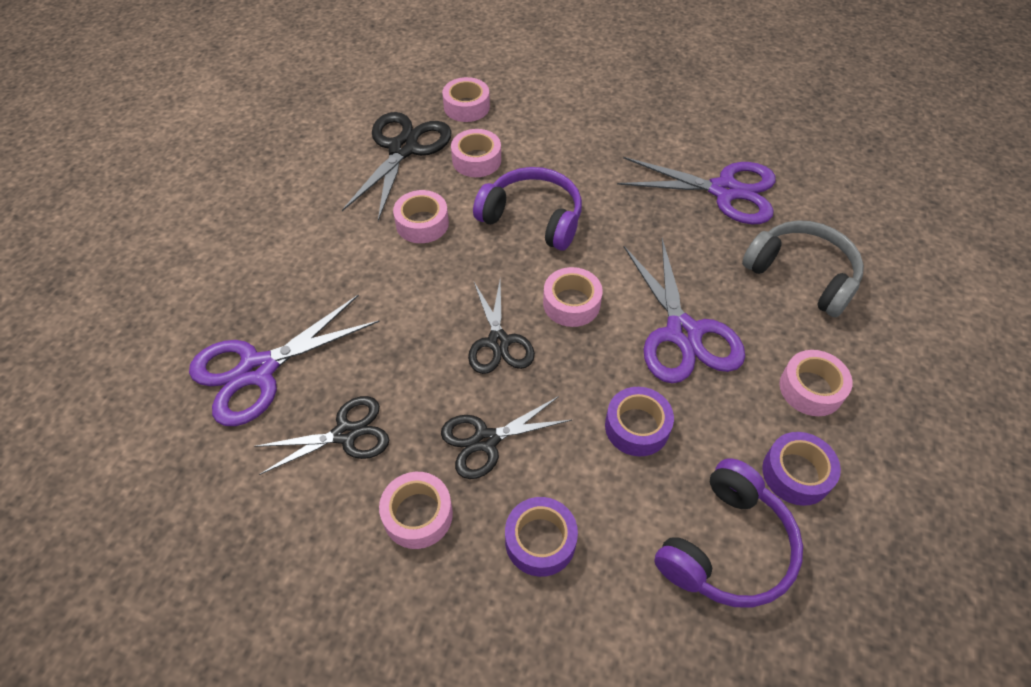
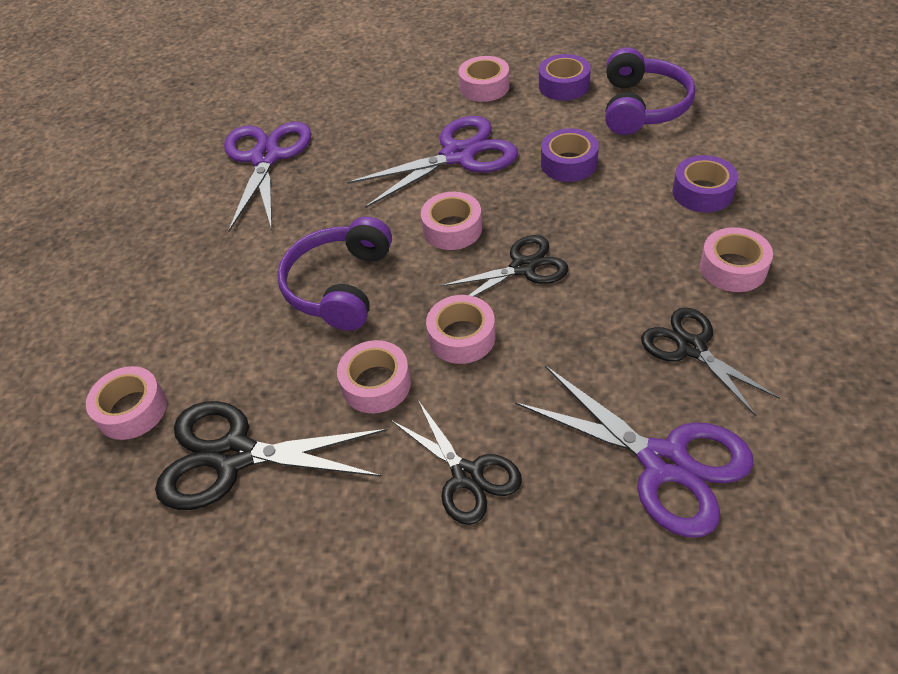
camera: 100 degrees left, 5 degrees down
black scissors [441,396,572,479] -> black scissors moved to [391,400,522,525]
pink tape [451,129,501,177] -> pink tape moved to [426,295,495,364]
purple headphones [654,458,803,608] -> purple headphones turned 75 degrees clockwise [605,47,696,135]
grey headphones [742,220,864,317] -> none

